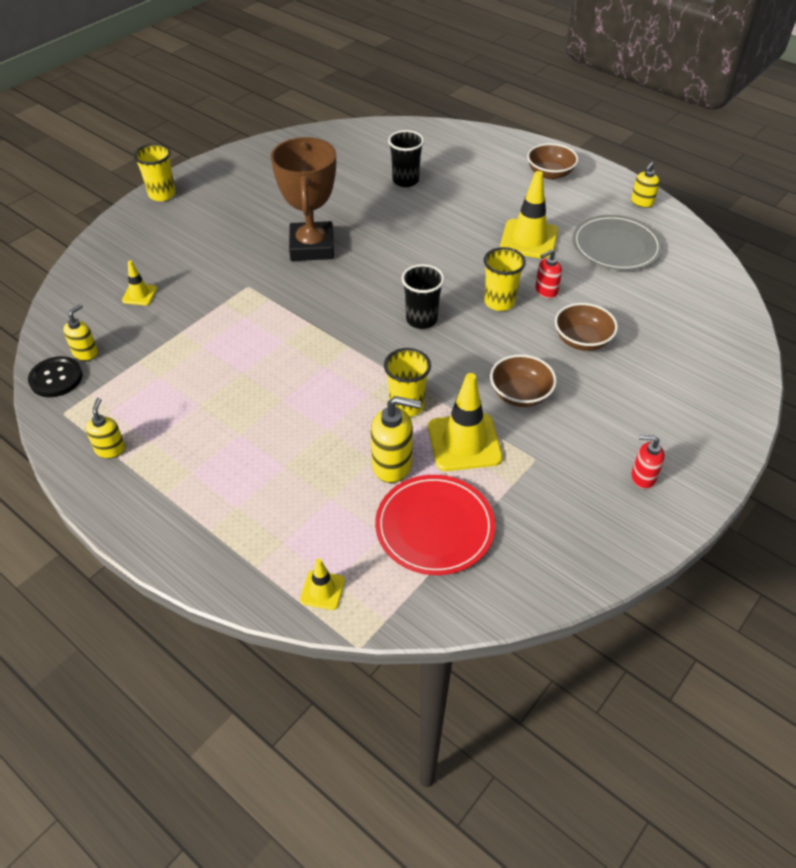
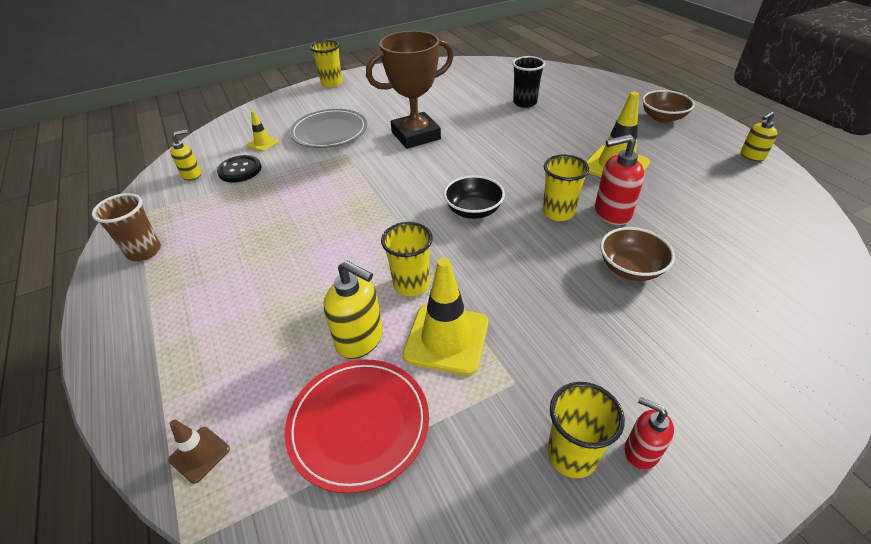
camera: 25 degrees right, 5 degrees down
black button [28,356,83,397] -> black button moved to [217,155,261,183]
yellow soap dispenser [86,398,125,459] -> brown cup [92,193,161,261]
brown trophy [271,137,336,261] -> brown trophy turned 45 degrees clockwise [366,31,454,149]
yellow traffic cone [300,559,345,610] -> brown traffic cone [169,420,230,484]
black cup [401,264,445,329] -> black bowl [444,175,505,219]
brown bowl [490,354,557,407] -> none
red soap dispenser [535,249,562,298] -> red soap dispenser [595,134,644,225], size x1.61
grey plate [572,215,663,271] -> grey plate moved to [290,109,367,148]
none -> yellow cup [547,382,625,478]

